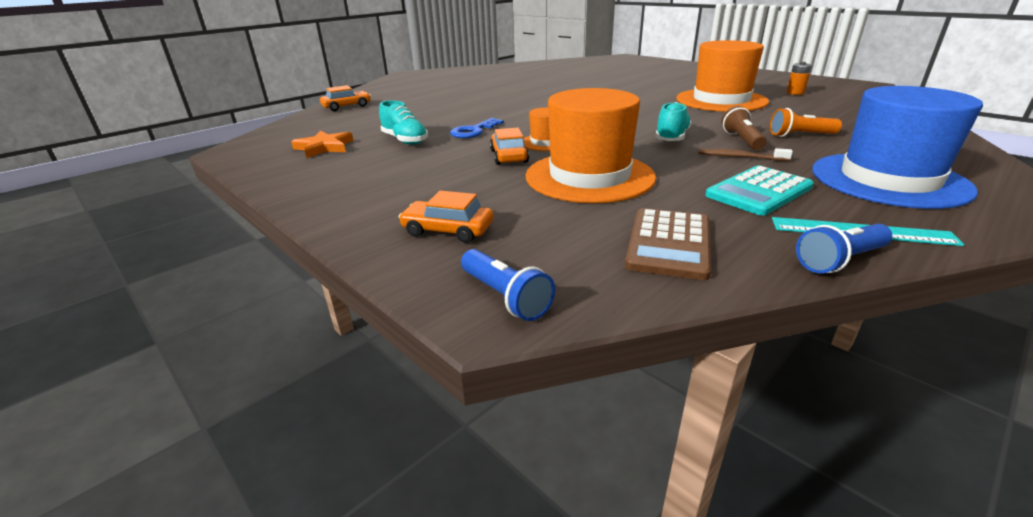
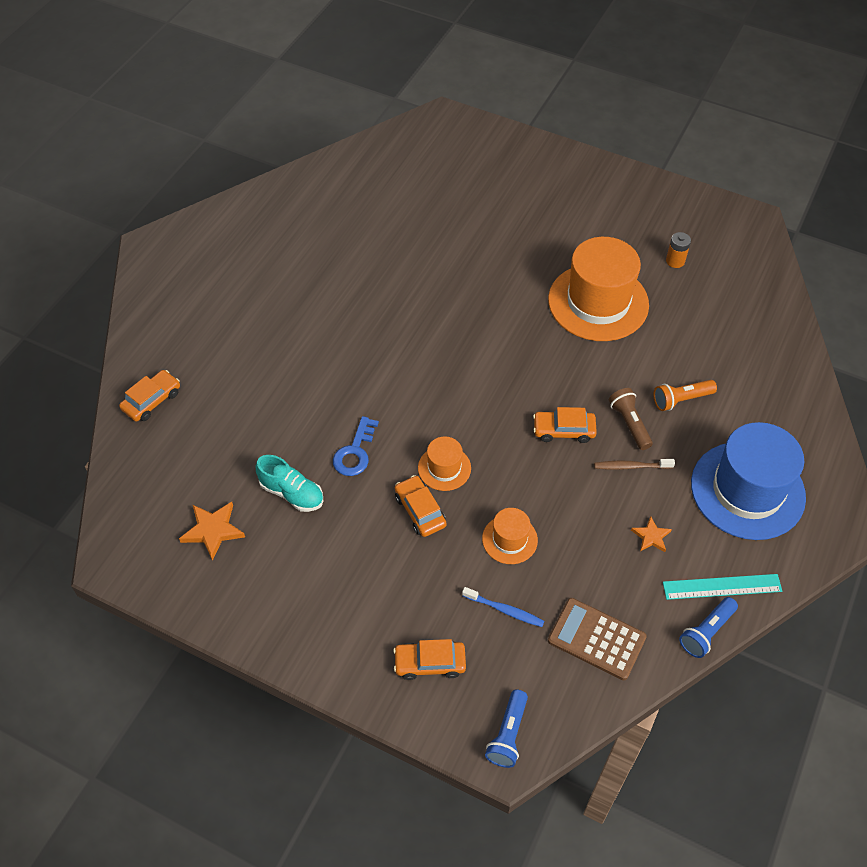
camera: 20 degrees left, 25 degrees up
blue flashlight [461,249,555,321] -> blue flashlight turned 75 degrees clockwise [485,689,528,768]
orange hat [526,88,656,203] -> orange hat [482,508,538,564], size x0.48
brown calculator [625,208,711,280] -> brown calculator turned 120 degrees clockwise [548,598,647,680]
turquoise shoe [655,102,691,141] -> orange car [533,407,597,443]
turquoise calculator [705,165,814,216] -> orange star [631,516,672,552]
none -> blue toothbrush [462,587,544,627]

